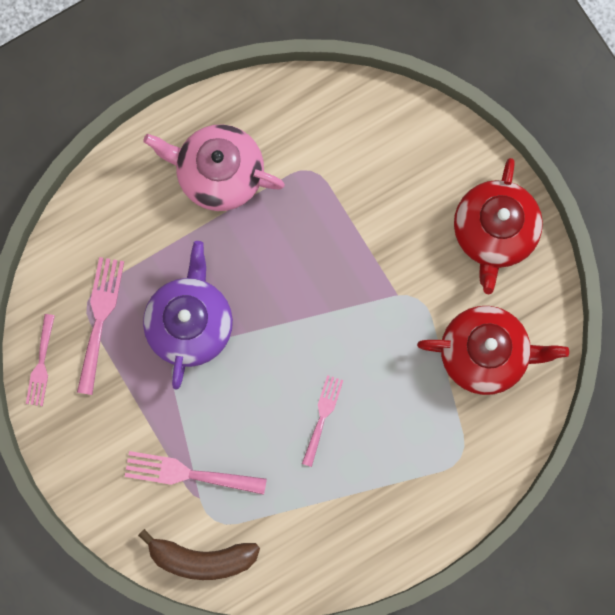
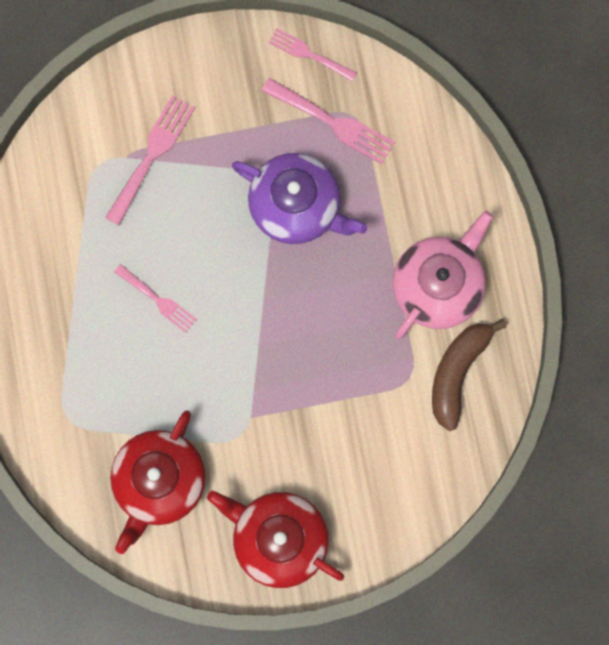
camera: 110 degrees right, 0 degrees up
brown banana [138,529,260,580] -> brown banana moved to [432,319,507,431]

